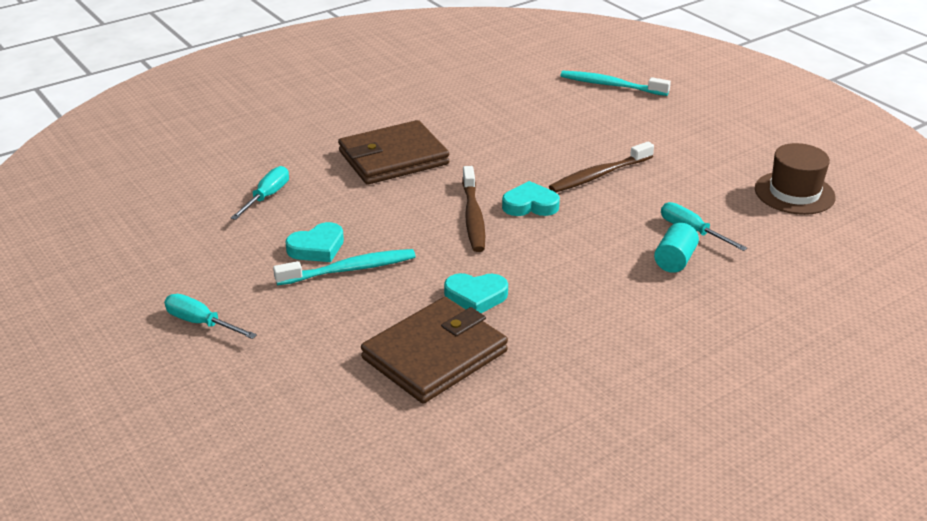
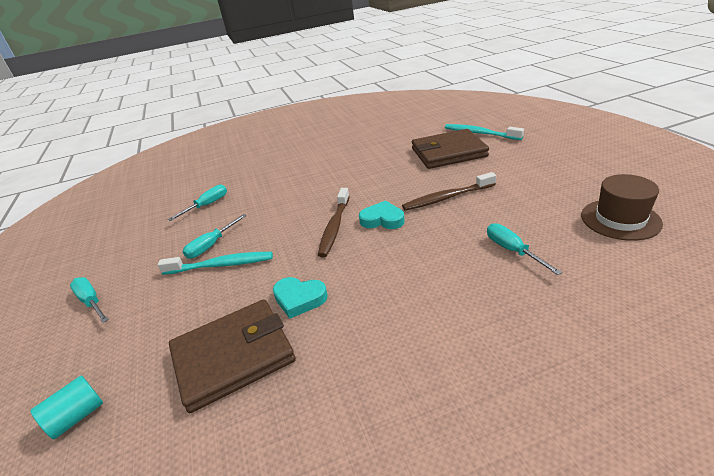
camera: 20 degrees right, 0 degrees up
turquoise heart [286,222,344,262] -> turquoise screwdriver [182,214,247,259]
brown wallet [338,120,449,185] -> brown wallet moved to [412,129,489,169]
turquoise cylinder [654,223,699,273] -> turquoise cylinder moved to [30,375,103,439]

